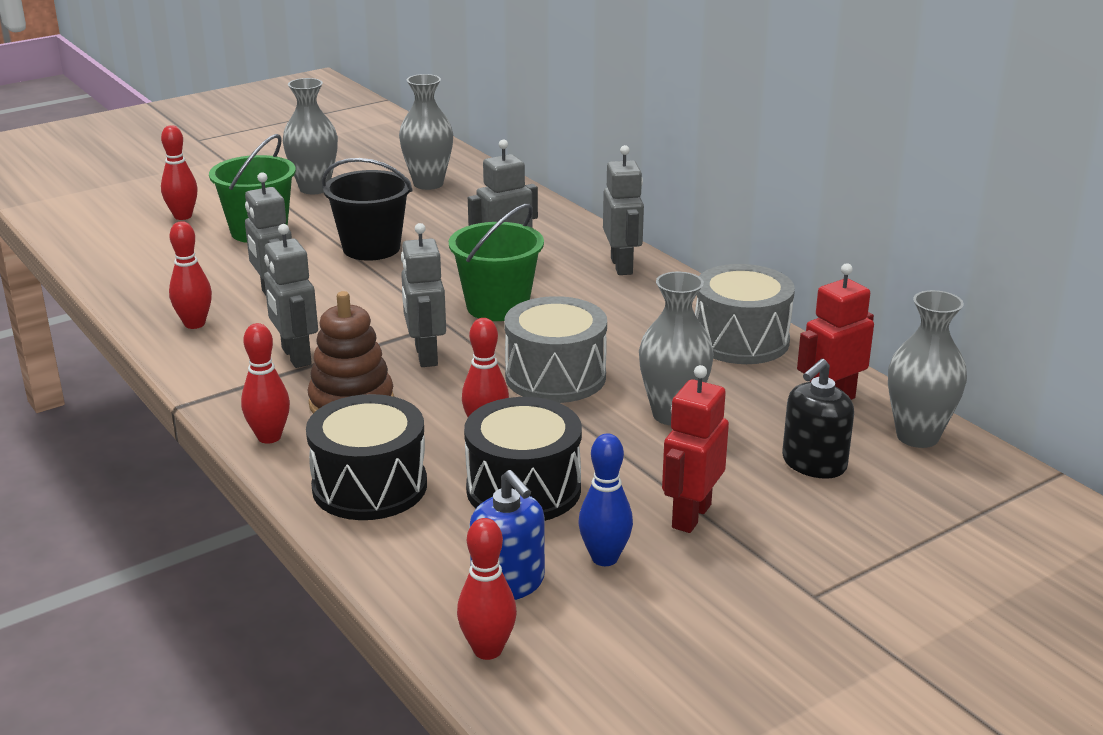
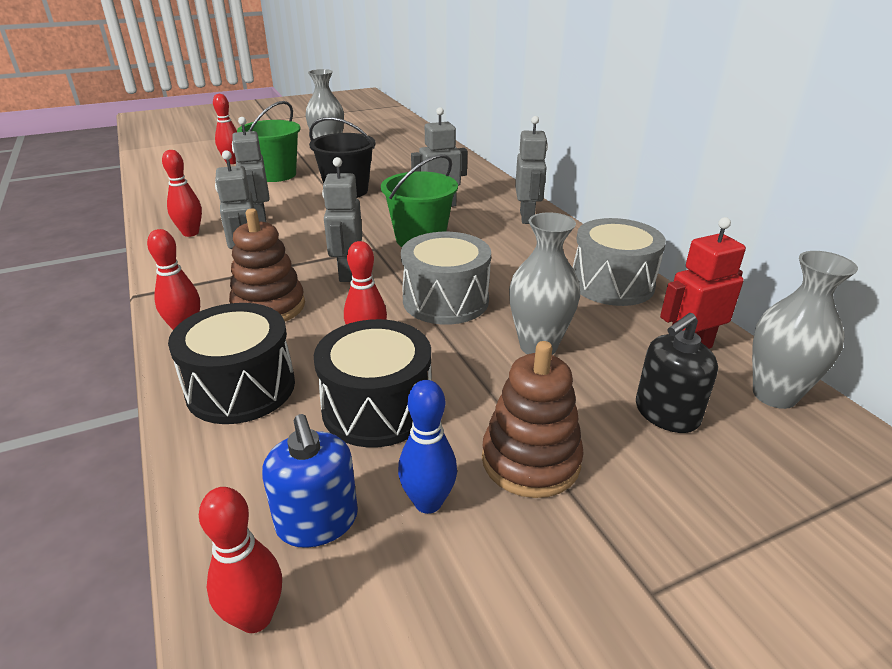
camera: 10 degrees right, 5 degrees up
grey vase [399,74,453,190] -> none
red robot [662,365,729,533] -> brown stacking toy [482,341,584,498]

